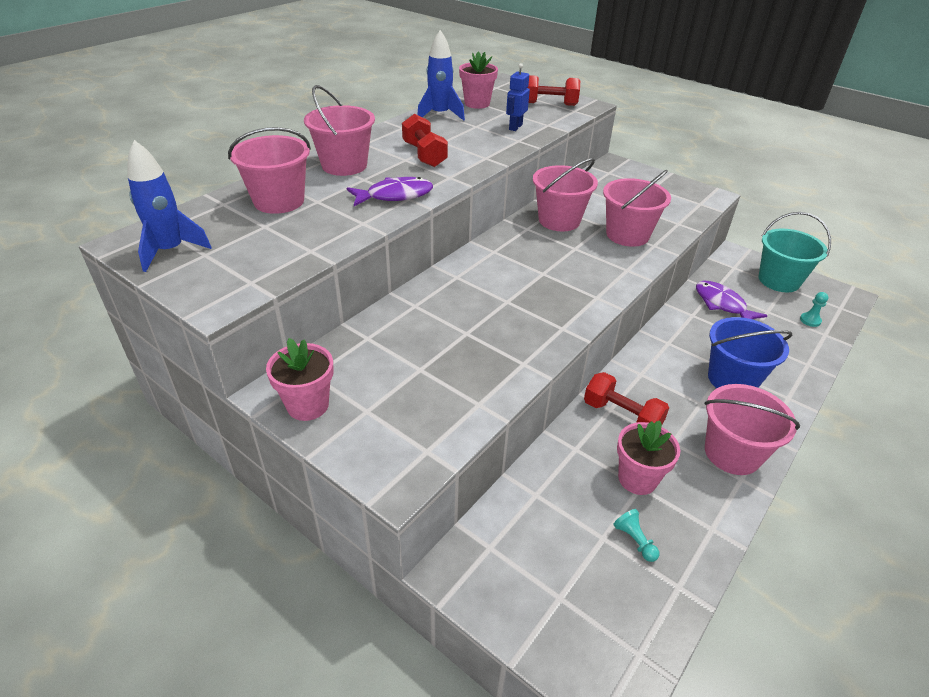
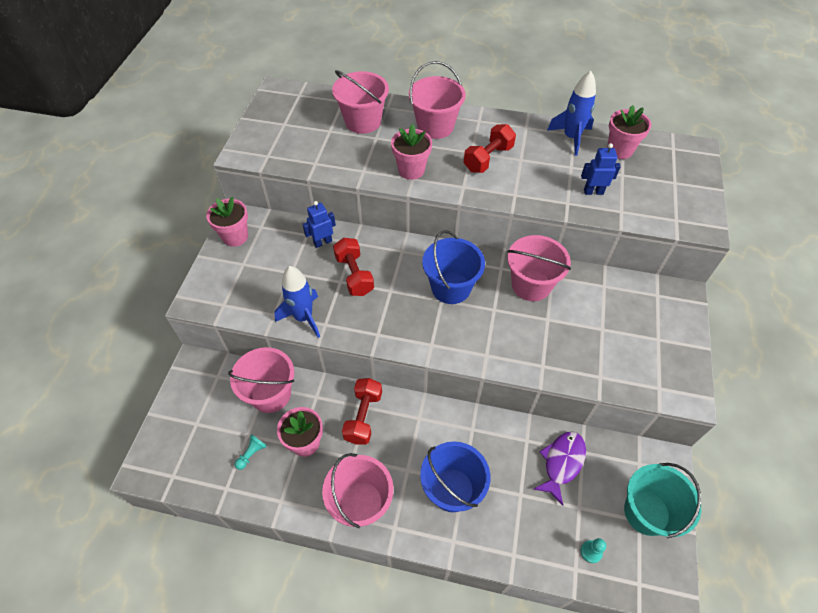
camera: 65 degrees right, 15 degrees up
blue rocket [128,140,212,272] -> blue rocket moved to [274,266,320,338]
purple fish [347,177,433,206] -> pink flower pot [391,124,432,180]
red dumbbell [528,75,580,106] -> red dumbbell moved to [333,238,374,296]
pink bucket [603,170,671,247] -> pink bucket moved to [228,347,294,413]
none -> blue robot [302,201,336,248]
none -> blue bucket [422,230,485,304]

